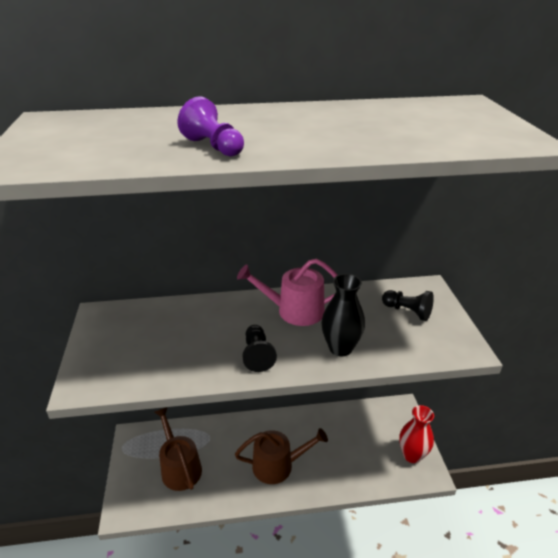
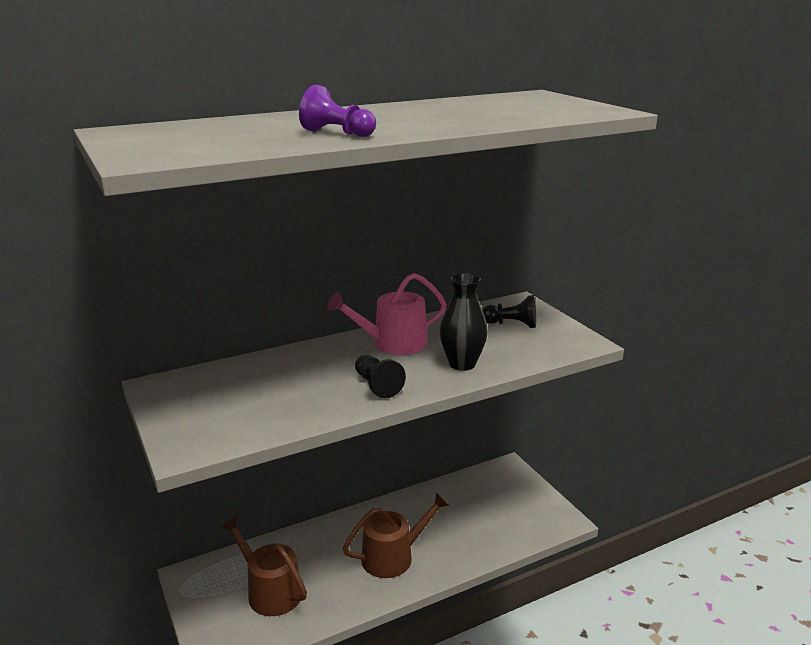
camera: 20 degrees left, 10 degrees down
red vase [399,405,434,463] -> none

